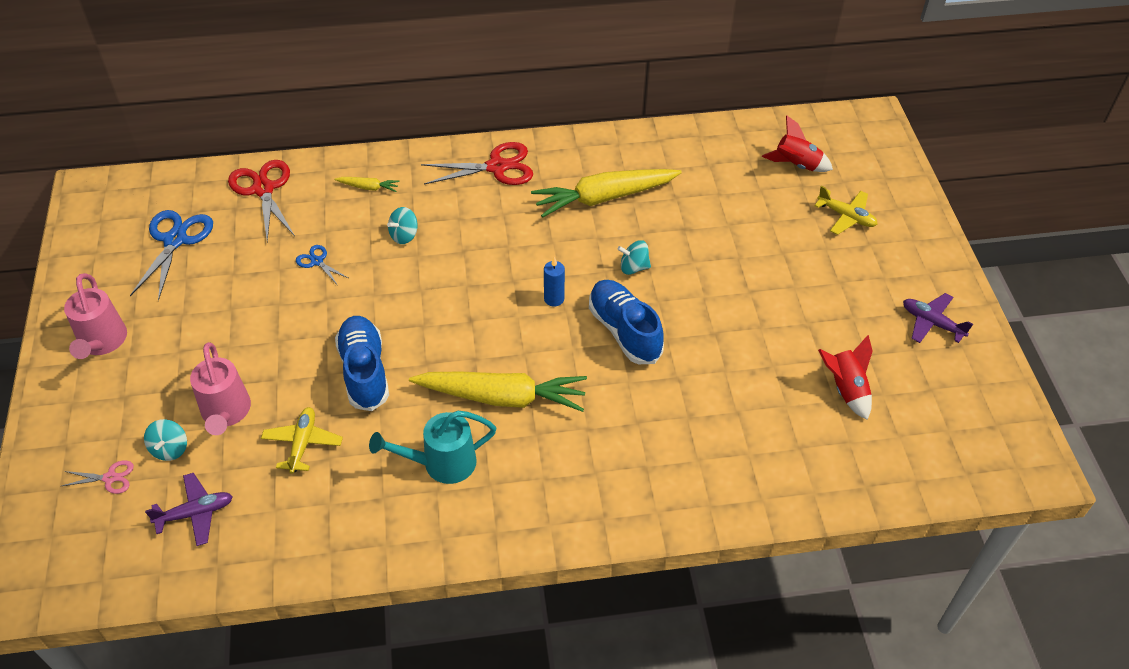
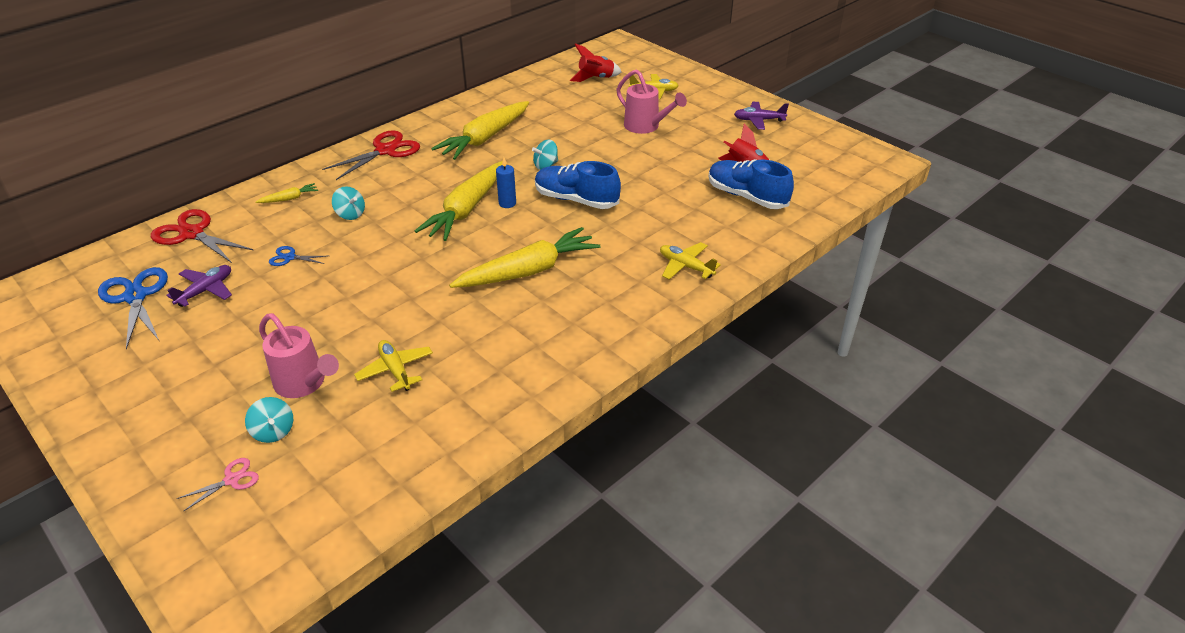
camera: 35 degrees left, 10 degrees down
pink watering can [64,273,127,359] -> pink watering can moved to [616,69,687,134]
purple plane [145,473,233,546] -> purple plane moved to [166,265,232,307]
blue shoe [335,316,389,411] -> blue shoe moved to [709,159,794,209]
turquoise watering can [369,411,496,484] -> none
turquoise spinning top [387,207,418,244] -> turquoise spinning top turned 60 degrees counterclockwise [332,186,365,220]
none -> yellow carrot [415,161,502,241]
none -> yellow plane [660,242,721,279]

